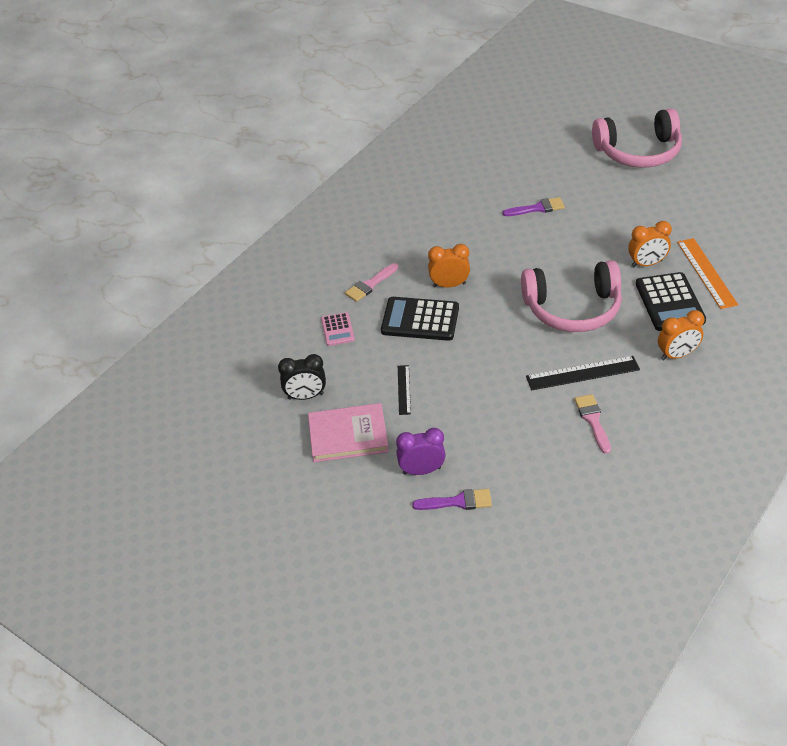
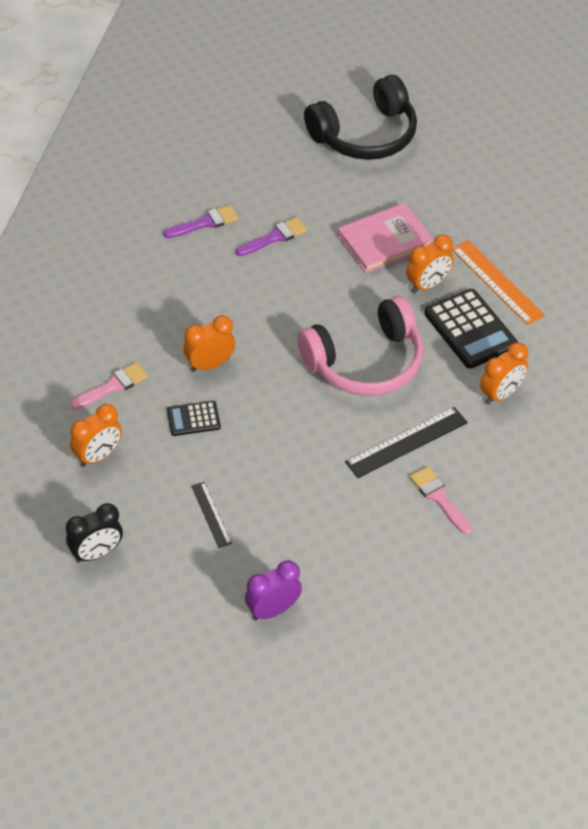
camera: 25 degrees left, 5 degrees up
pink book [308,403,389,462] -> pink book moved to [337,203,434,273]
pink calculator [321,312,355,346] -> orange clock [70,404,122,467]
pink brush [345,263,398,302] -> pink brush turned 150 degrees counterclockwise [71,362,148,410]
black calculator [381,297,459,341] -> black calculator [167,401,221,436], size x0.56
purple brush [412,489,492,510] -> purple brush moved to [164,205,238,238]
pink headphones [592,108,682,168] -> black headphones [304,75,417,160]

